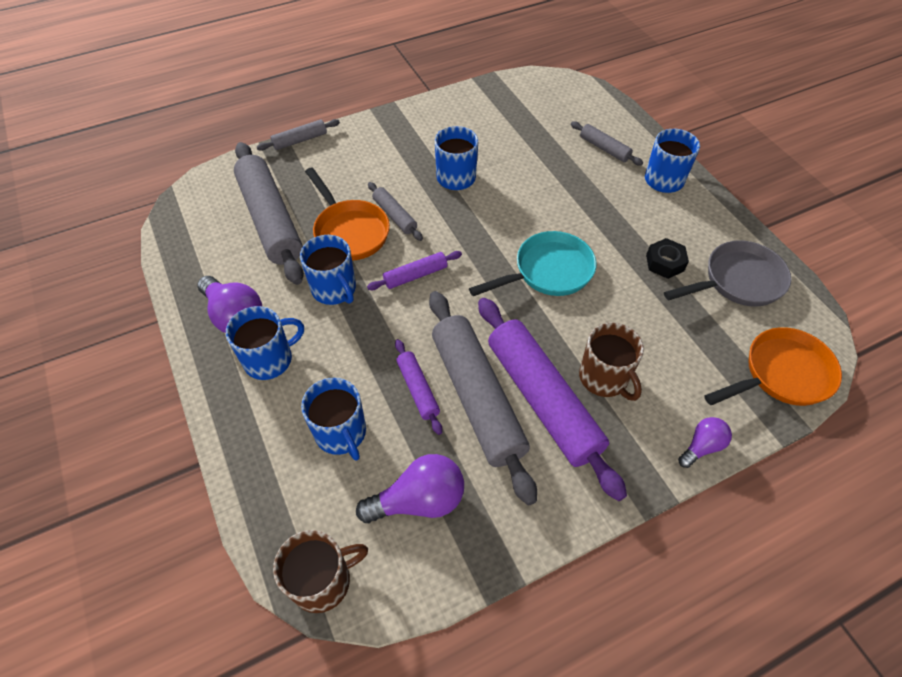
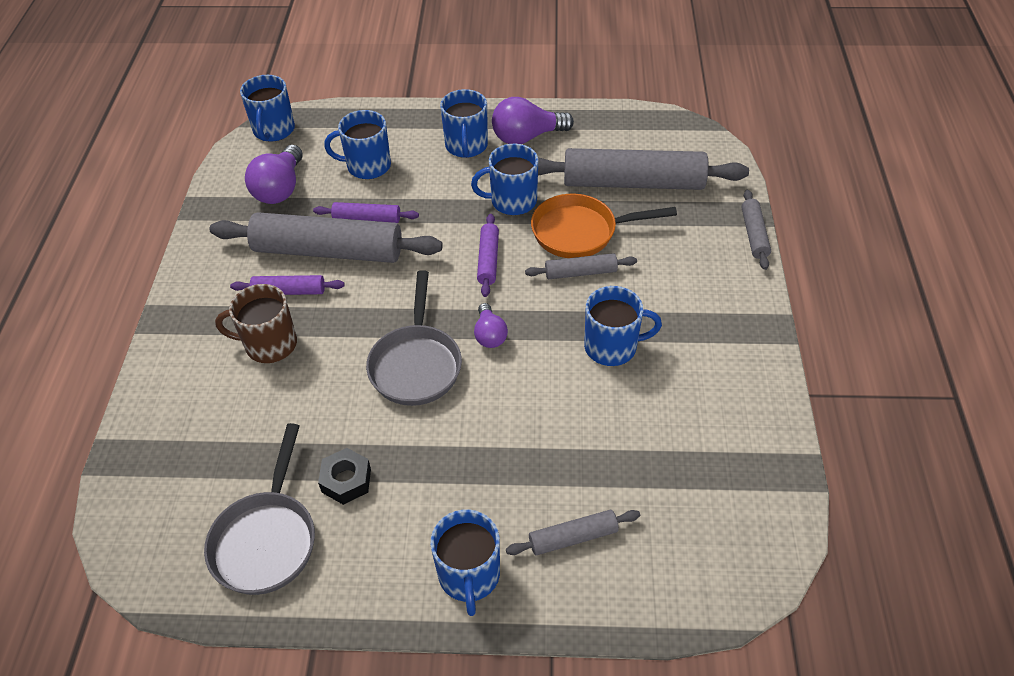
camera: 120 degrees right, 5 degrees down
brown mug [273,530,368,613] -> blue mug [240,75,295,142]
turquoise pan [469,231,596,296] -> grey pan [366,270,462,406]
purple rolling pin [478,298,627,501] -> purple rolling pin [230,275,345,295], size x0.47
purple light bulb [678,417,732,468] -> purple light bulb moved to [474,303,508,348]
orange pan [704,327,842,406] -> none

